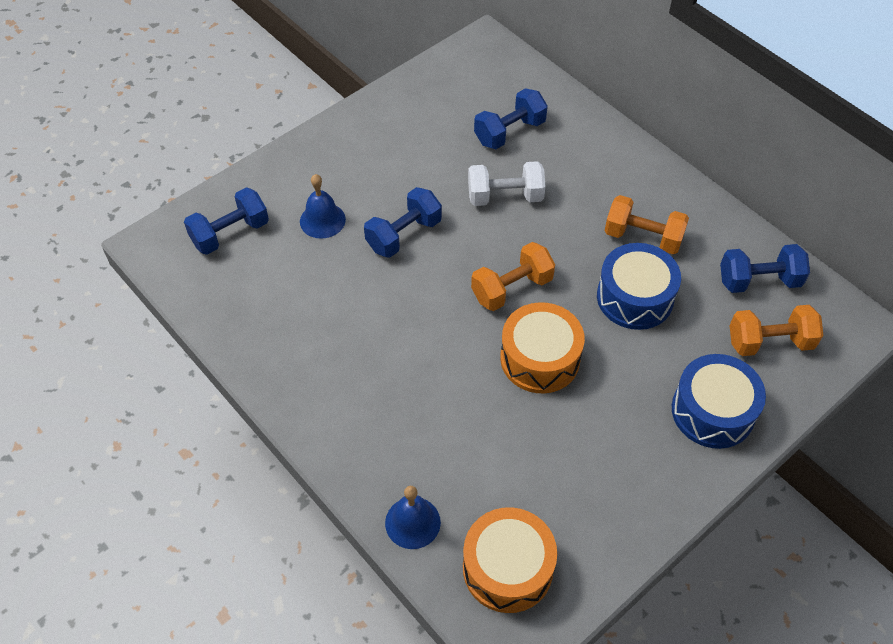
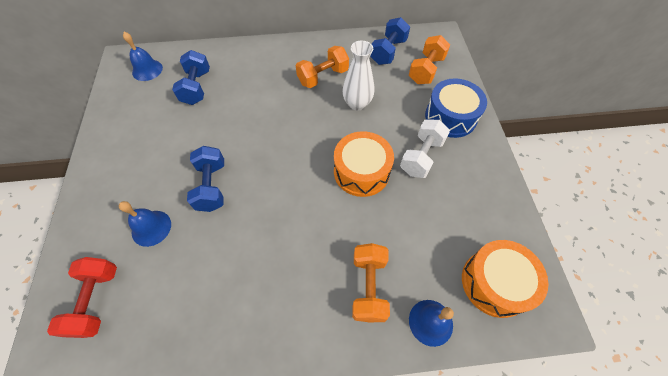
camera: 55 degrees left, 5 degrees up
blue dumbbell [184,187,269,255] -> red dumbbell [47,257,117,338]
white dumbbell [468,161,546,206] -> white dumbbell moved to [400,120,450,178]
orange dumbbell [471,242,555,311] -> orange dumbbell moved to [352,243,390,322]
blue drum [597,243,681,330] -> white vase [342,41,374,111]
none -> blue bell [123,32,163,81]

